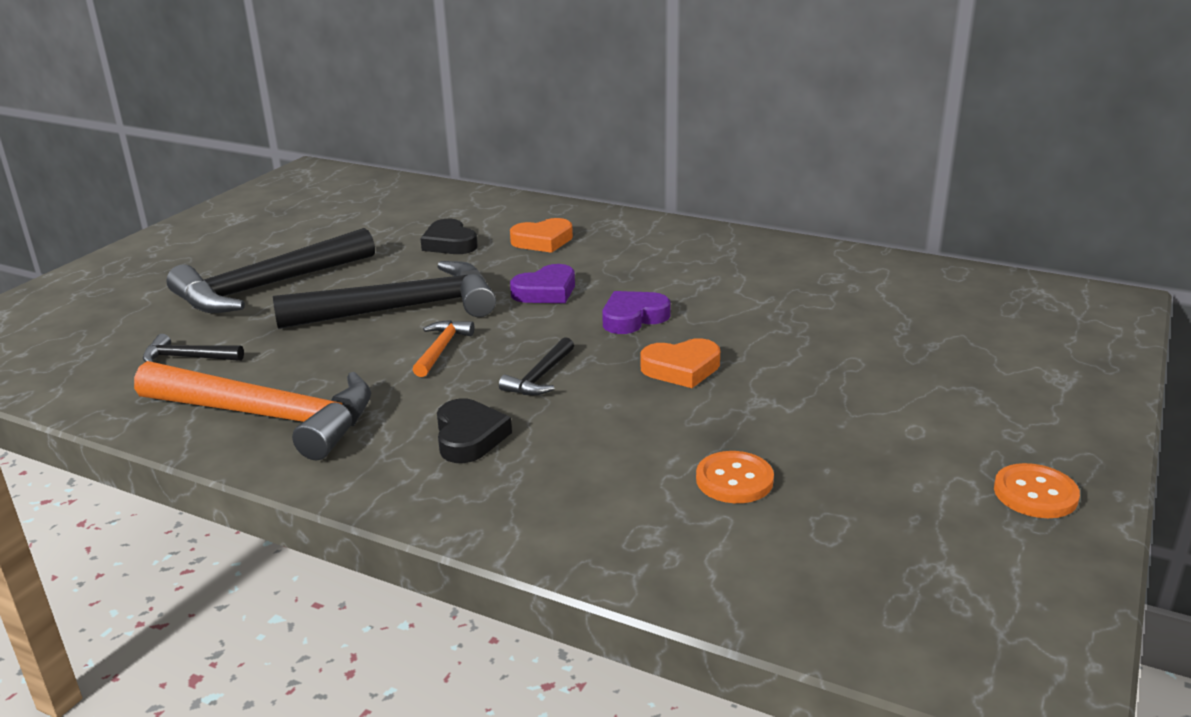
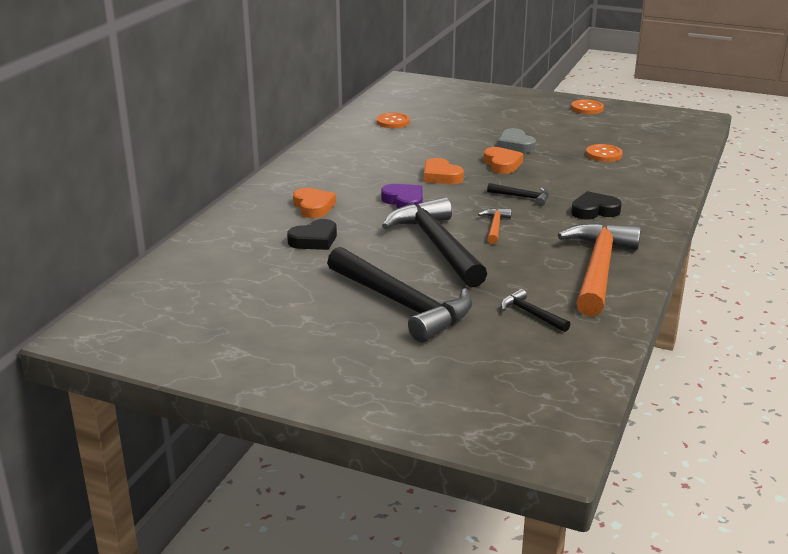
camera: 95 degrees left, 0 degrees up
black hammer [143,334,244,362] -> black hammer turned 135 degrees clockwise [501,289,570,332]
orange hammer [412,320,475,377] -> orange hammer turned 90 degrees clockwise [478,208,512,244]
purple heart [602,291,671,334] -> orange heart [424,158,464,184]
none -> orange button [377,113,410,128]
none -> grey heart [498,128,536,153]

